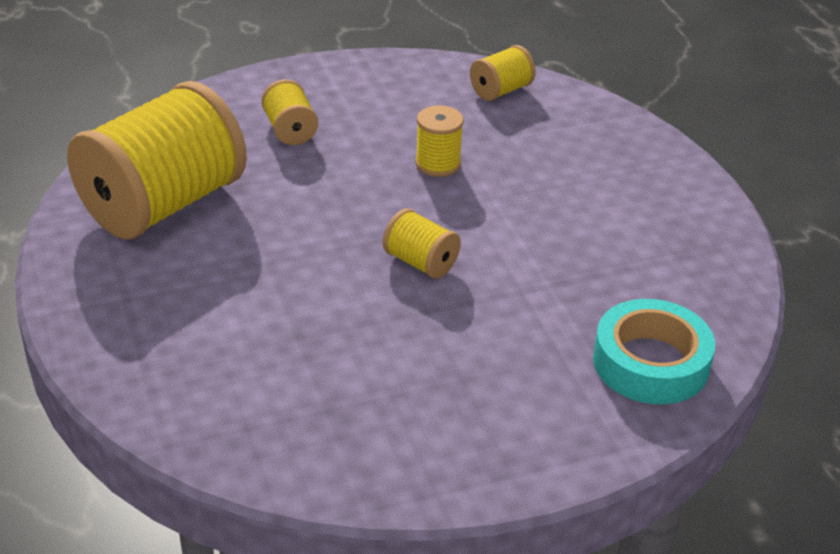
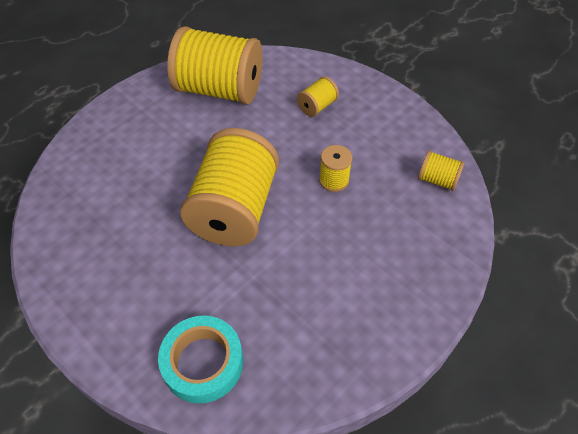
camera: 65 degrees right, 15 degrees up
yellow spool [383,209,461,279] -> yellow spool [180,128,279,246], size x2.32

